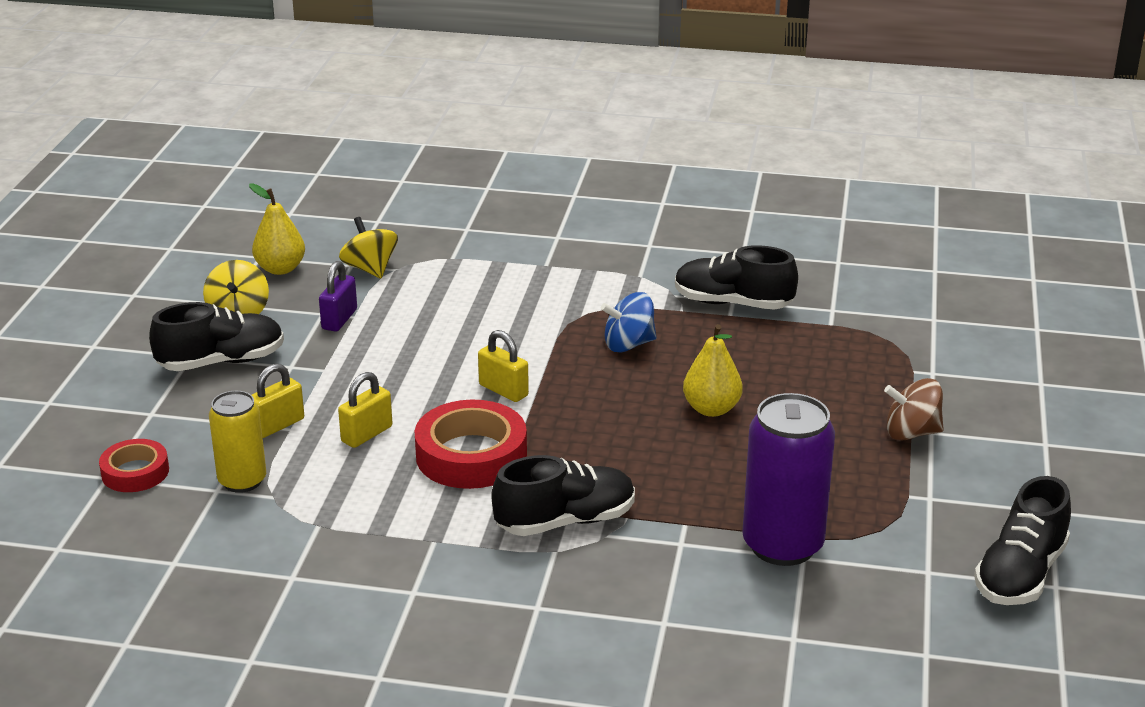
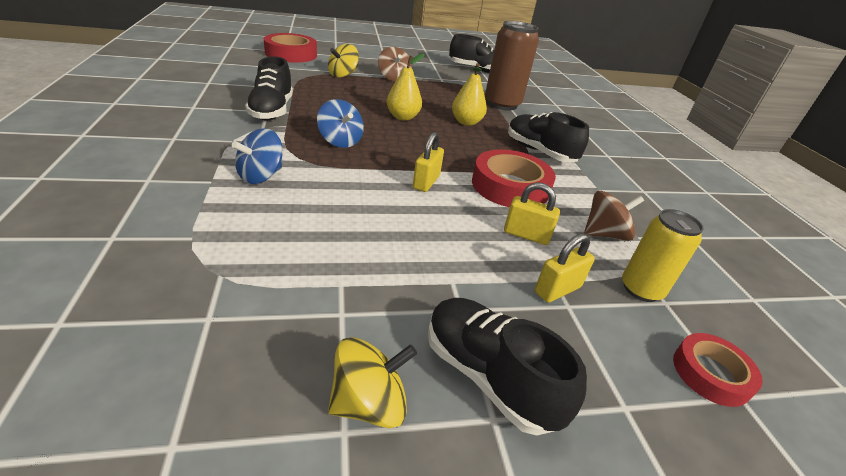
camera: 115 degrees left, 5 degrees up
yellow pear [249,183,305,275] -> yellow pear moved to [452,63,487,126]
yellow padlock [252,364,304,438] -> yellow padlock turned 60 degrees counterclockwise [535,233,595,303]
purple padlock [319,261,357,332] -> none
yellow spinning top [339,217,398,279] -> yellow spinning top moved to [328,44,359,78]
purple can [742,393,835,566] -> brown can [485,21,539,111]
none -> blue spinning top [232,128,283,184]
none -> red tape [264,33,317,62]
none -> brown spinning top [584,191,644,241]

